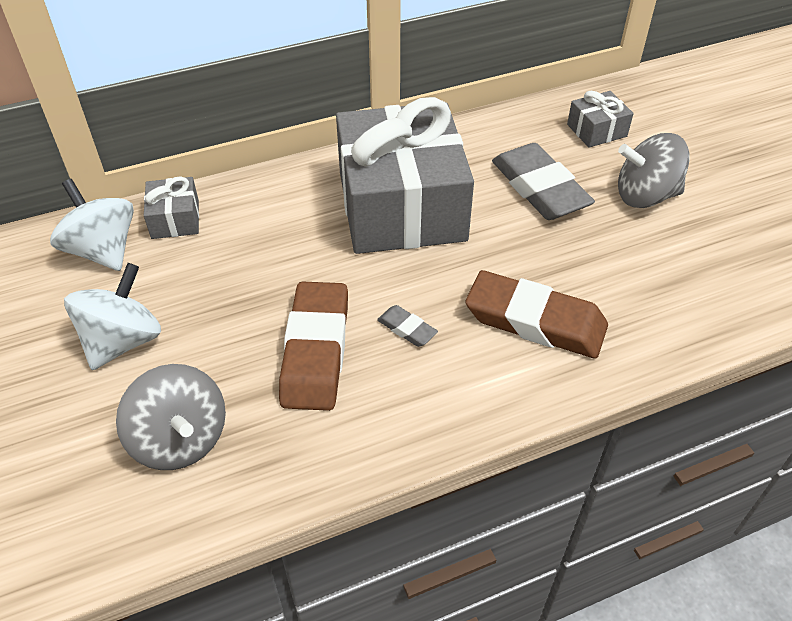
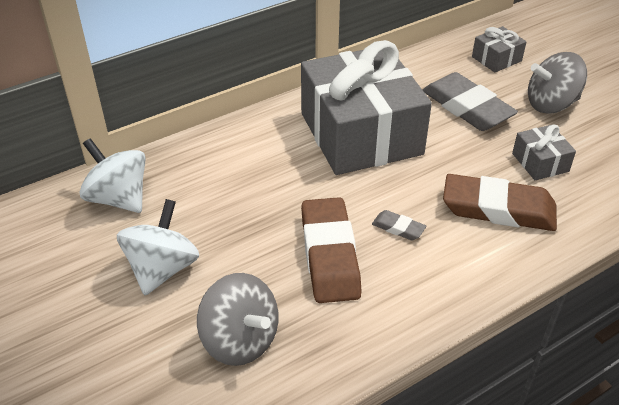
camera: 10 degrees left, 5 degrees down
grey gift [144,176,199,239] -> grey gift moved to [512,125,576,180]

